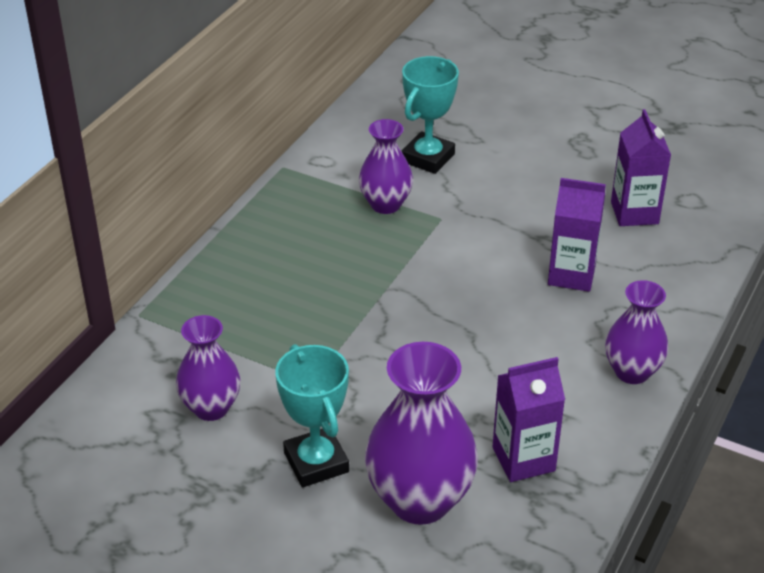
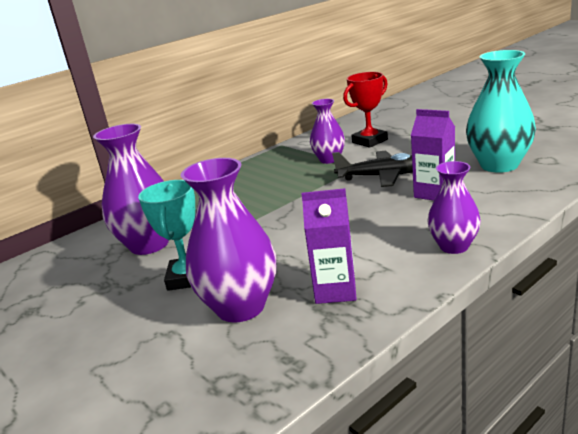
camera: 25 degrees right, 15 degrees down
purple vase [176,315,240,421] -> purple vase [93,124,169,255], size x1.62
turquoise trophy [402,56,459,174] -> red trophy [343,72,388,148]
purple carton [611,109,671,226] -> turquoise vase [466,50,536,173]
none -> black plane [332,151,413,187]

